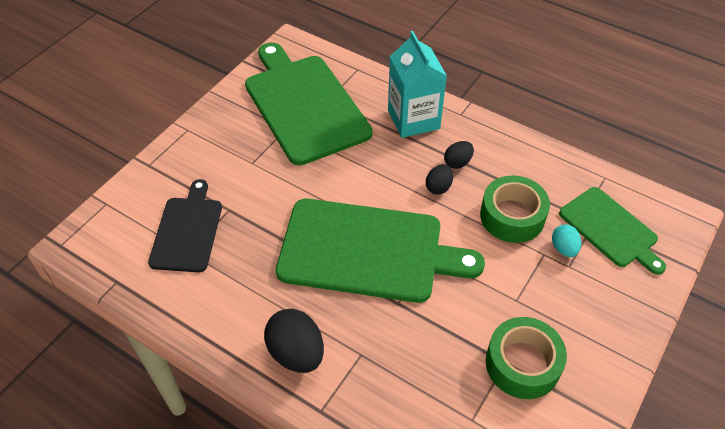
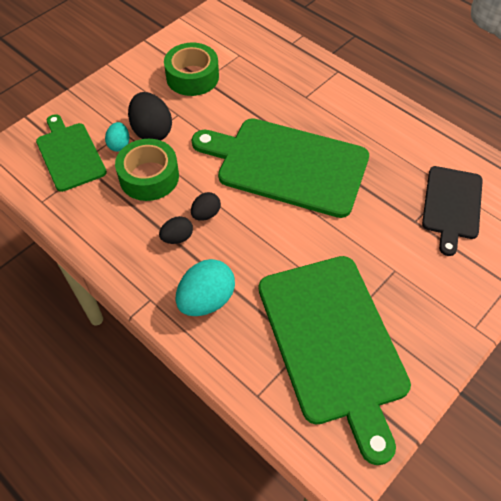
camera: 170 degrees left, 5 degrees up
black egg [264,309,324,373] -> black egg moved to [128,92,172,140]
turquoise carton [388,31,447,138] -> turquoise egg [176,259,235,316]

